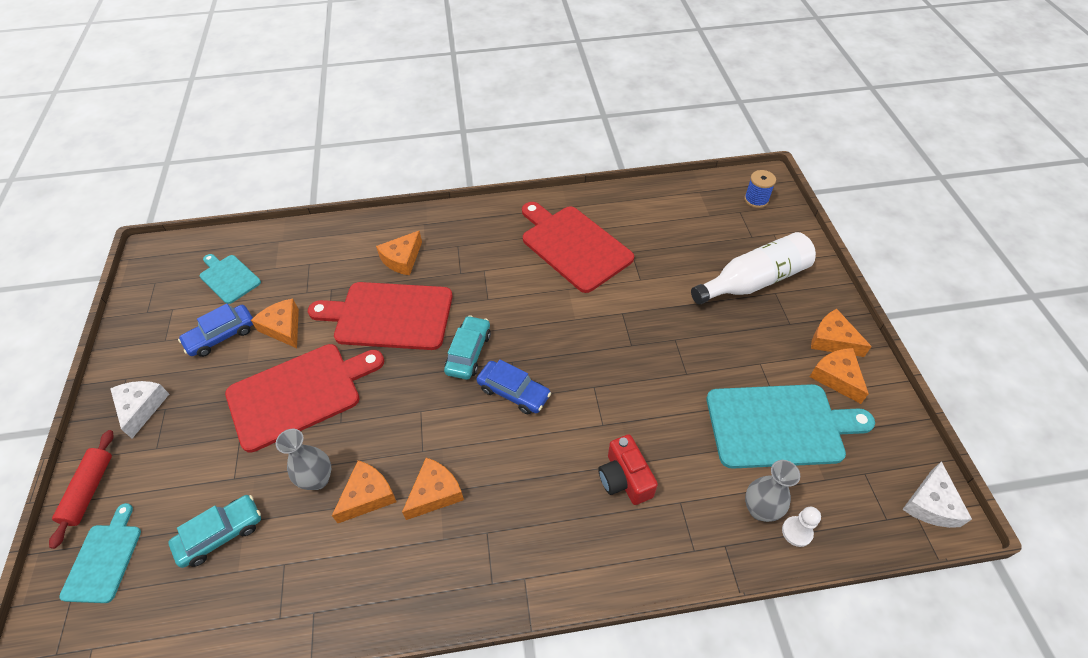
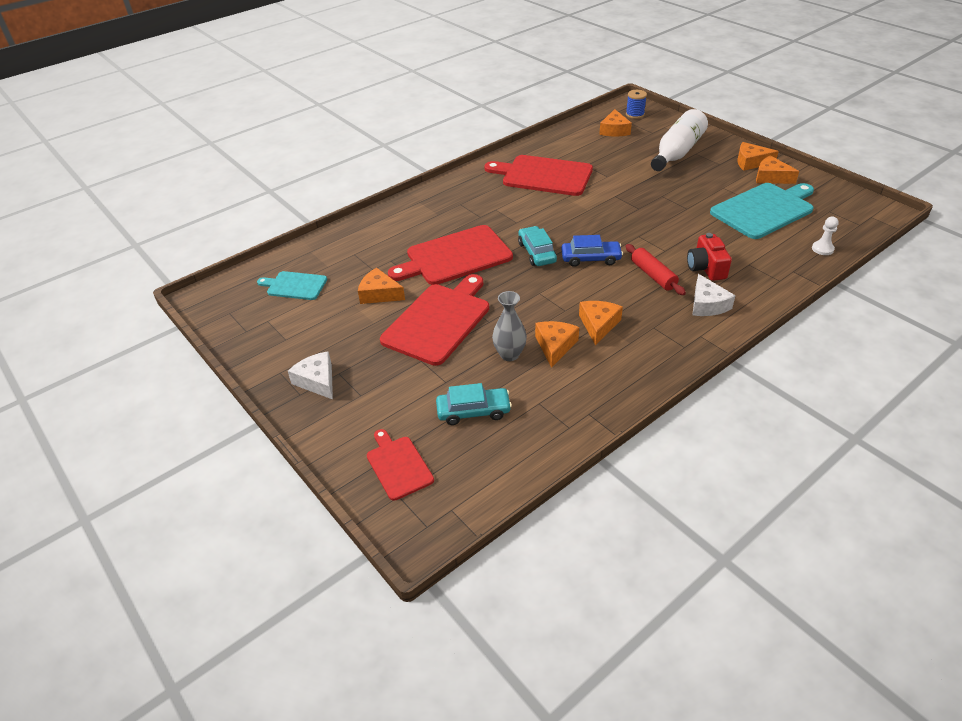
camera: 30 degrees left, 10 degrees down
red rolling pin [49,430,114,549] -> red rolling pin moved to [625,244,686,295]
turquoise cutting board [59,503,141,603] -> red cutting board [367,429,434,501]
turquoise car [168,495,261,568] -> turquoise car turned 60 degrees clockwise [436,383,512,425]
blue car [178,304,253,357] -> none
orange cheese [376,231,422,275] -> orange cheese moved to [599,109,632,136]
red camera [598,434,658,505] -> red camera turned 45 degrees clockwise [687,233,732,281]
grey vase [745,460,800,522] -> none
white cheese [902,461,972,528] -> white cheese moved to [692,274,736,316]

